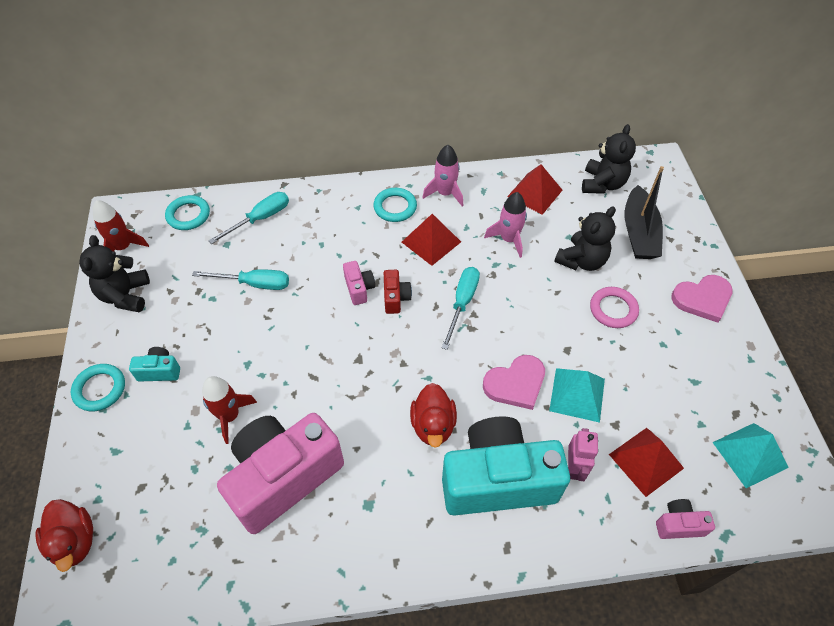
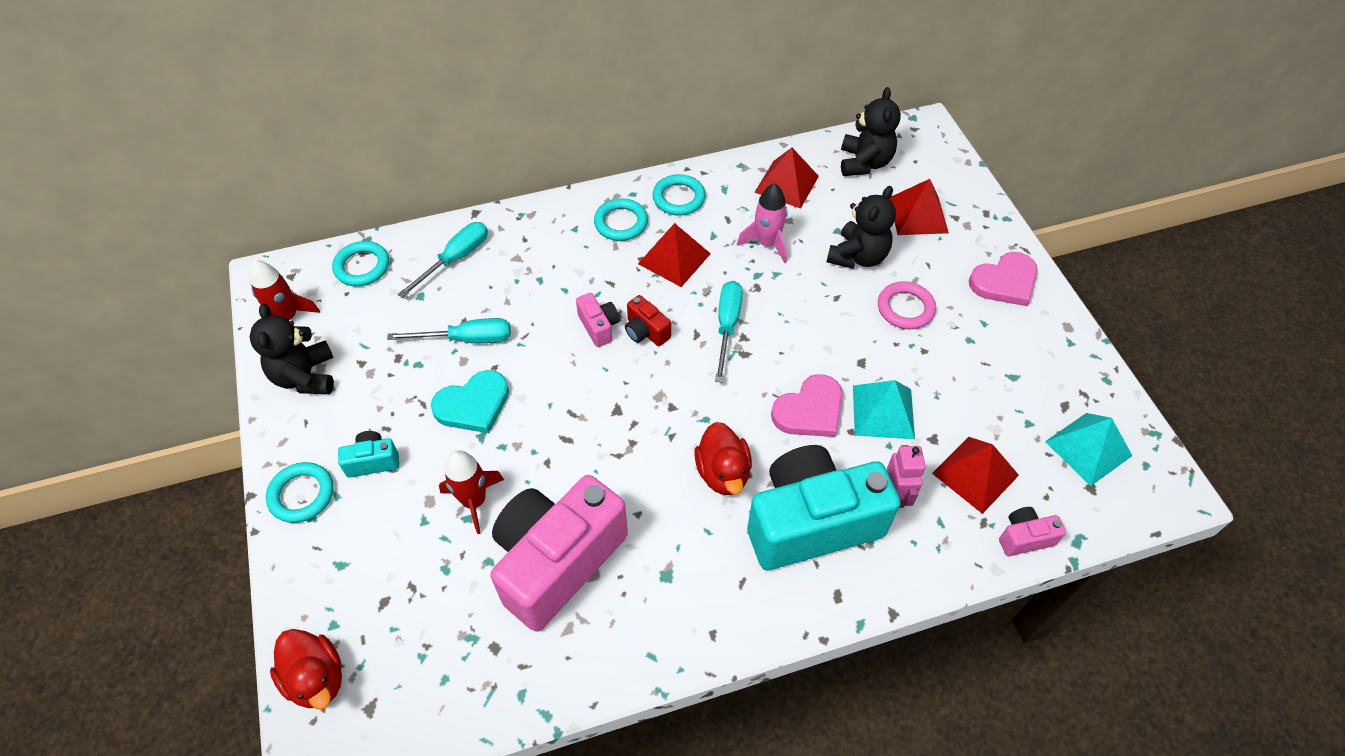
camera: 10 degrees left, 0 degrees up
red camera [384,270,412,314] -> red camera turned 150 degrees clockwise [625,295,671,346]
pink rocket [422,145,463,206] -> turquoise ring [653,174,705,216]
black boat [625,166,664,259] -> red pyramid [889,179,949,235]
none -> turquoise heart [431,370,509,433]

